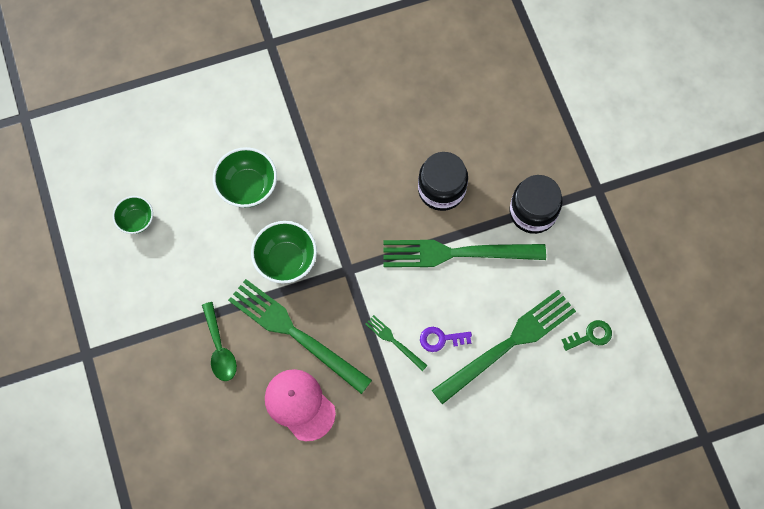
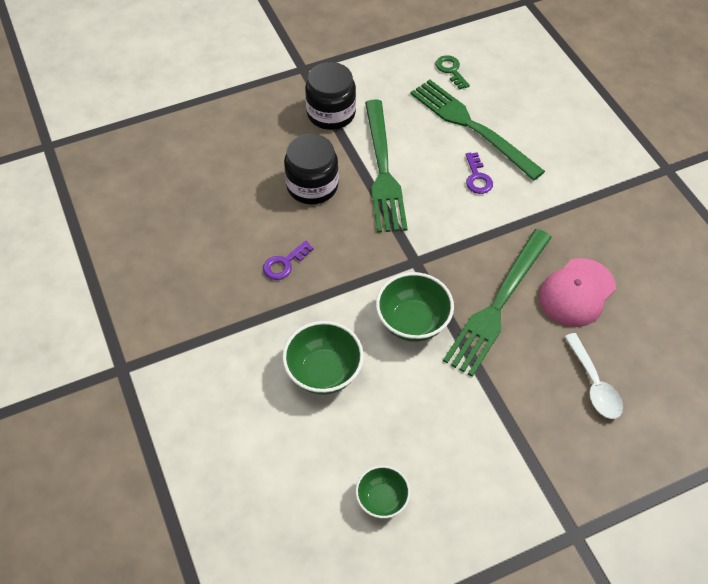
camera: 95 degrees left, 15 degrees down
green spoon [202,302,237,381] -> none
green fork [365,315,428,371] -> none
none -> purple key [263,240,314,280]
none -> white spoon [564,333,623,419]

